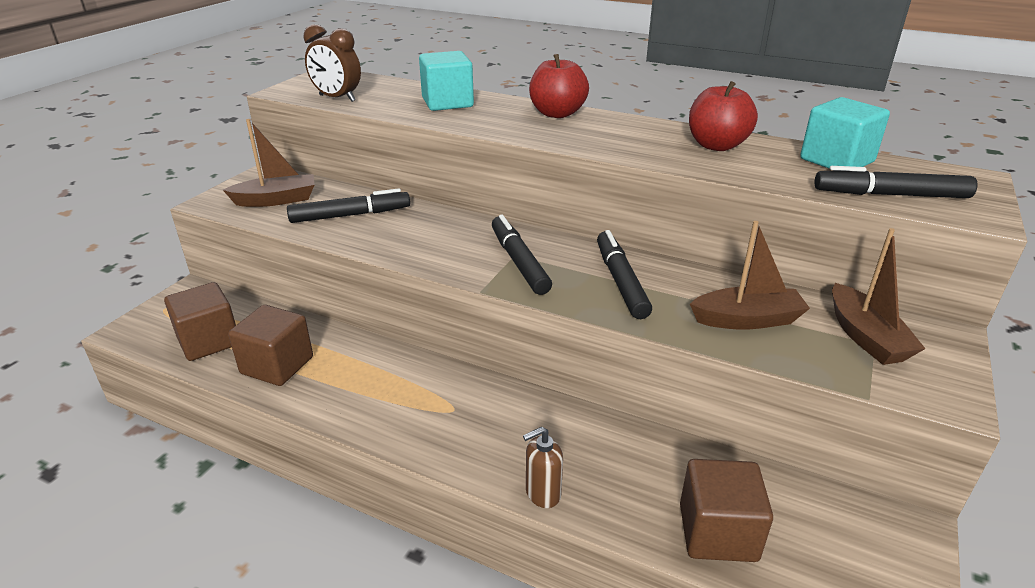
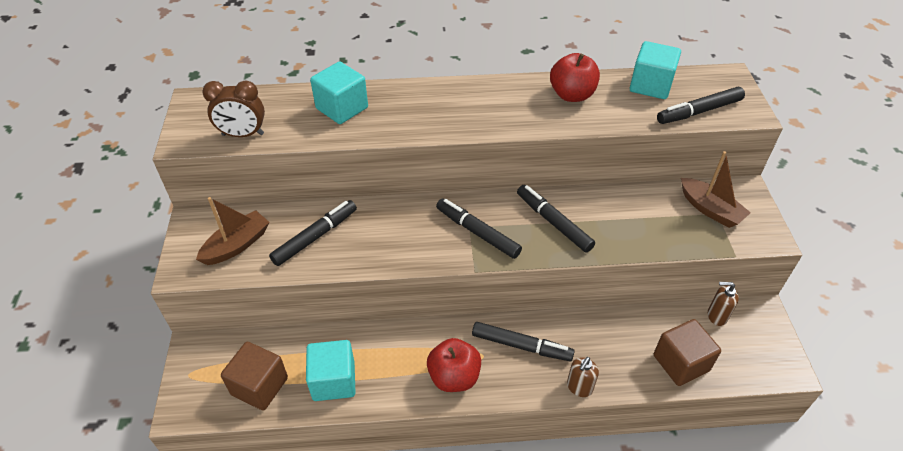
camera: 30 degrees left, 15 degrees up
brown cube [228,305,313,386] -> turquoise cube [306,340,355,401]
red apple [529,54,589,118] -> red apple moved to [427,338,481,392]
brown boat [690,221,810,330] -> none
none -> black marker [472,322,575,361]
none -> brown soap dispenser [708,282,739,326]

